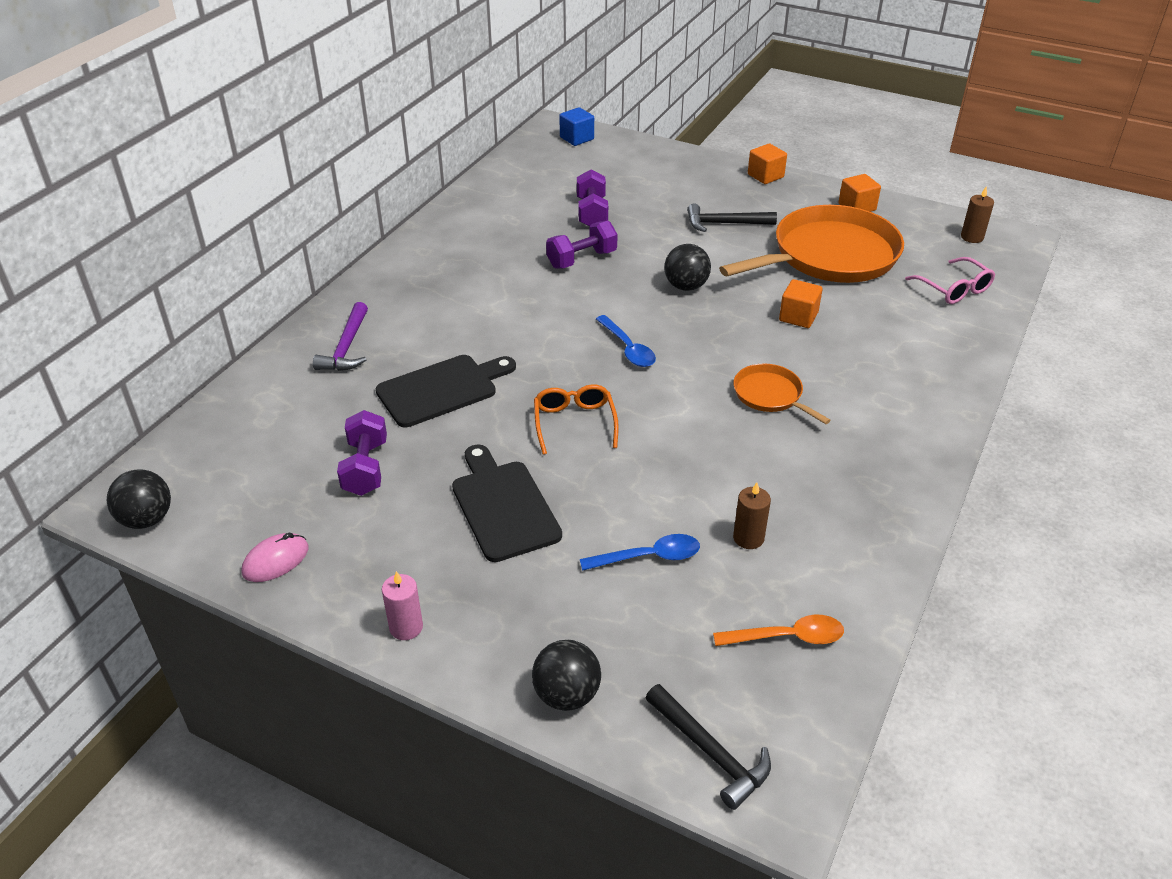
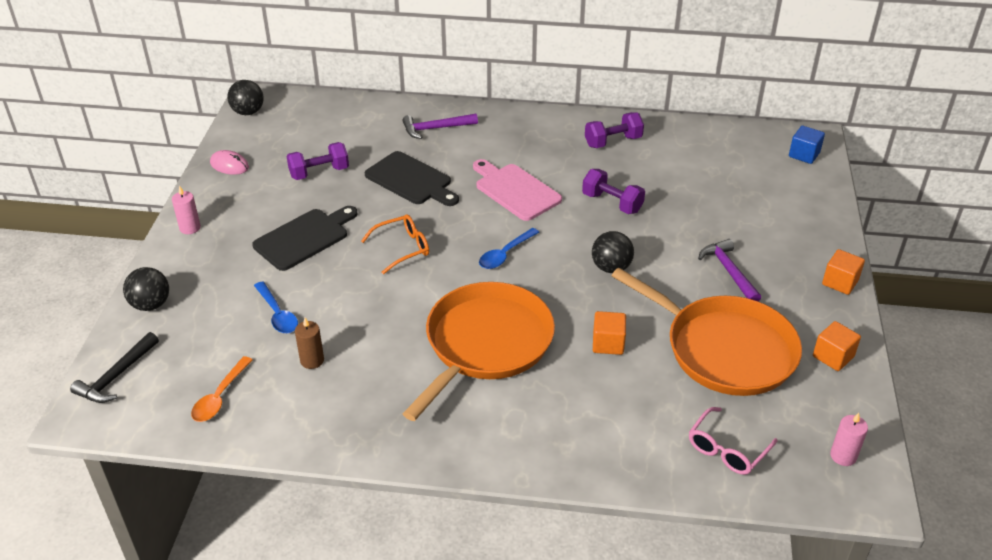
camera: 70 degrees right, 0 degrees up
purple dumbbell [577,170,608,226] -> purple dumbbell moved to [585,112,644,148]
black hammer [687,204,777,232] -> purple hammer [698,239,761,302]
orange spoon [713,615,844,646] -> orange spoon turned 45 degrees clockwise [191,356,252,422]
orange pan [734,364,831,424] -> orange pan [403,282,555,421], size x2.14
brown candle [961,186,994,243] -> pink candle [830,413,868,466]
none -> pink cutting board [473,159,562,221]

